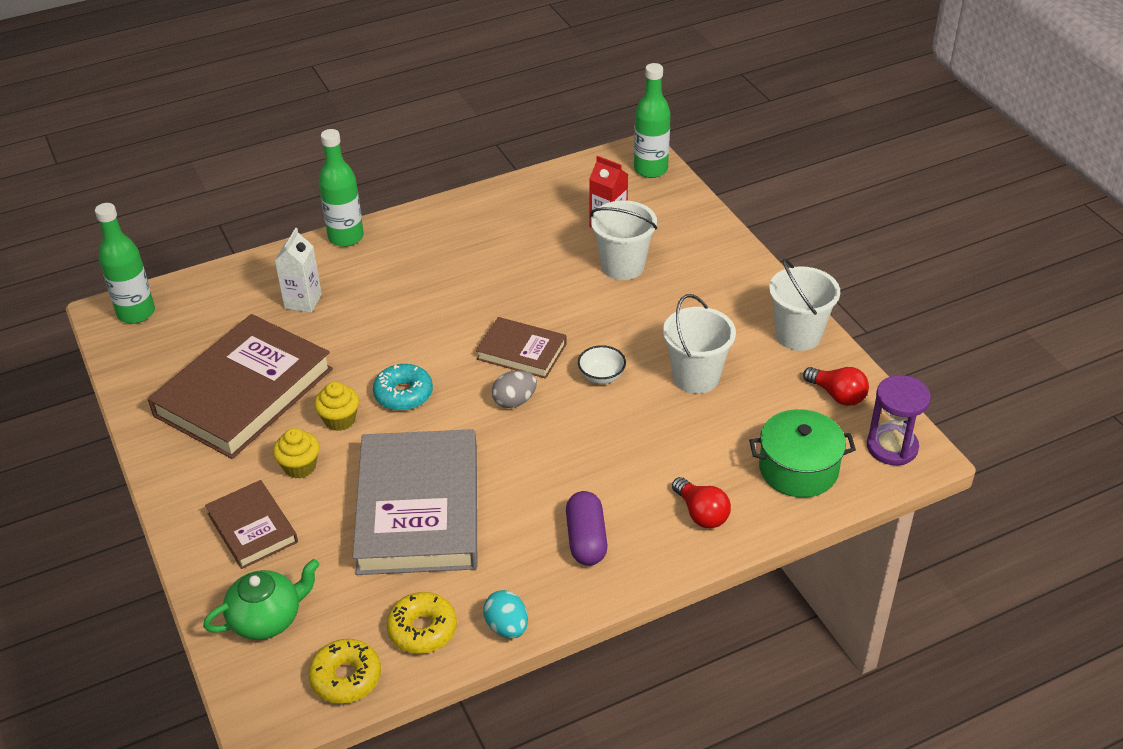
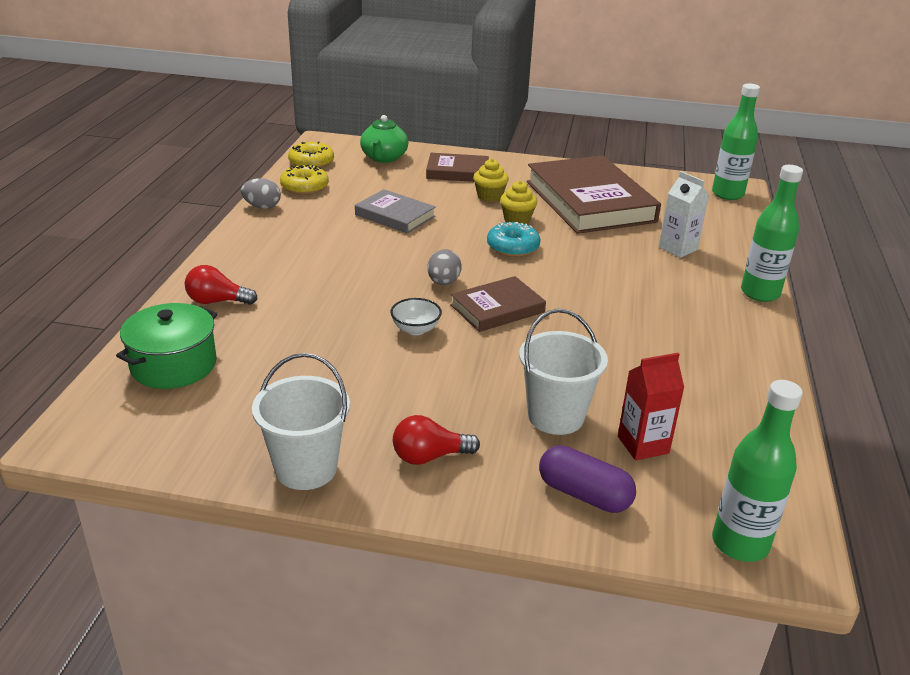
camera: 125 degrees right, 10 degrees down
grey book [352,429,477,575] -> grey book [355,189,436,234], size x0.52
turquoise egg [483,590,528,638] -> grey egg [241,178,281,209]
purple capsule [566,491,608,566] -> purple capsule moved to [539,445,636,513]
white bucket [663,294,736,394] -> none
red light bulb [803,367,869,406] -> red light bulb moved to [393,415,480,465]
purple hourglass [867,375,931,465] -> none

